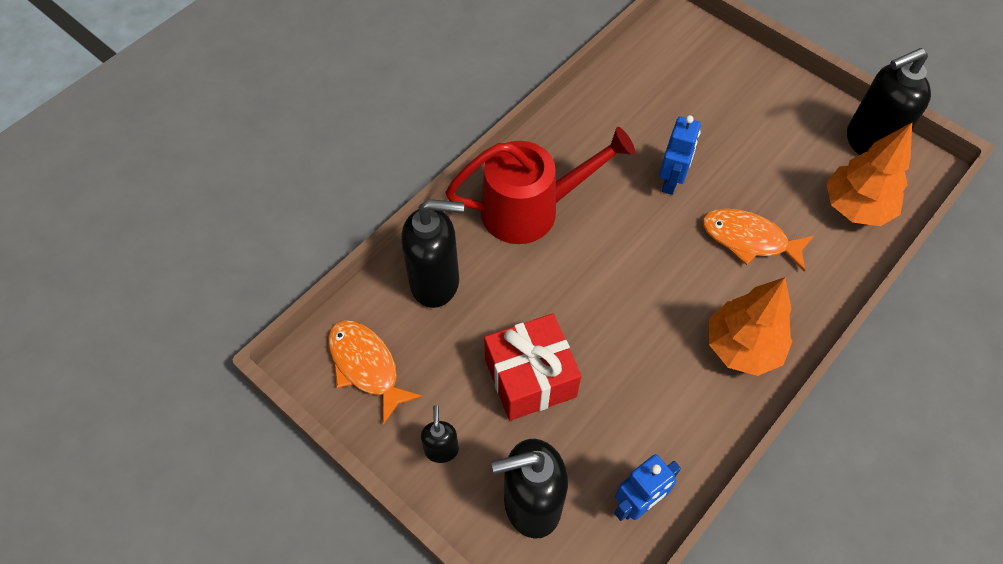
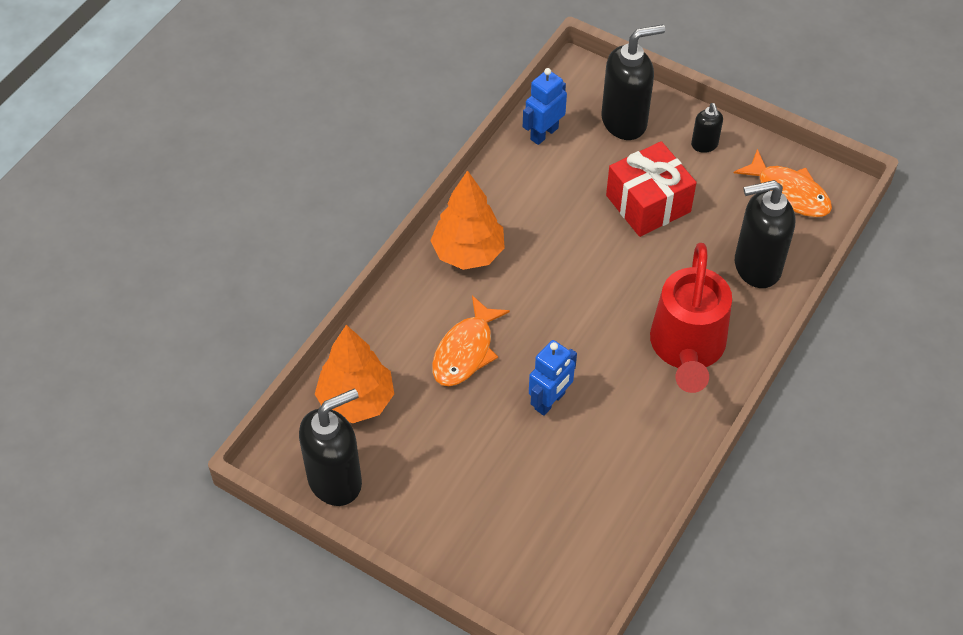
camera: 170 degrees right, 5 degrees down
red watering can [445,127,635,244] -> red watering can turned 60 degrees counterclockwise [650,243,732,393]
blue robot [659,115,701,195] -> blue robot turned 150 degrees counterclockwise [529,340,577,416]
orange fish [702,208,814,272] -> orange fish turned 105 degrees clockwise [432,295,510,386]

